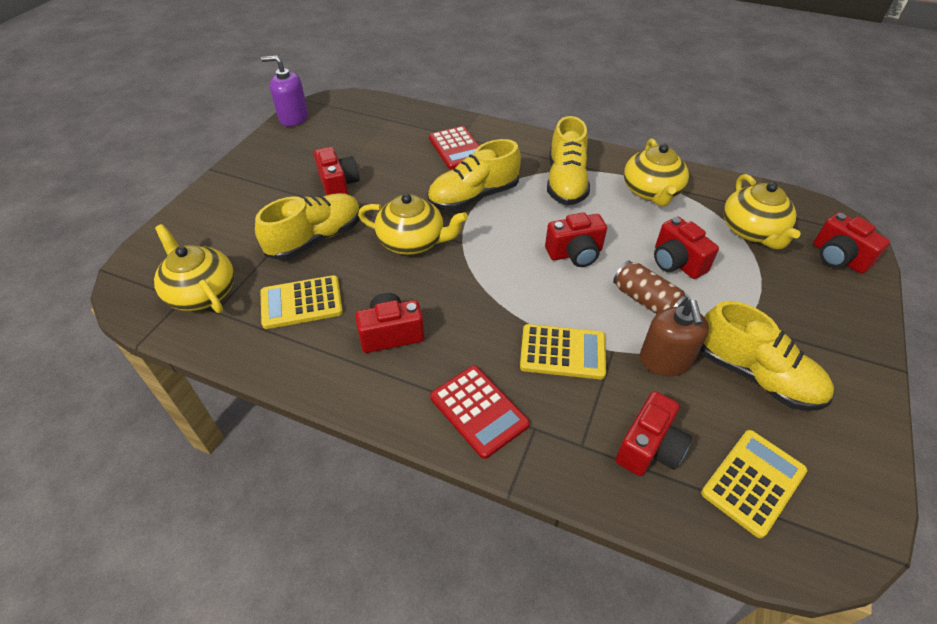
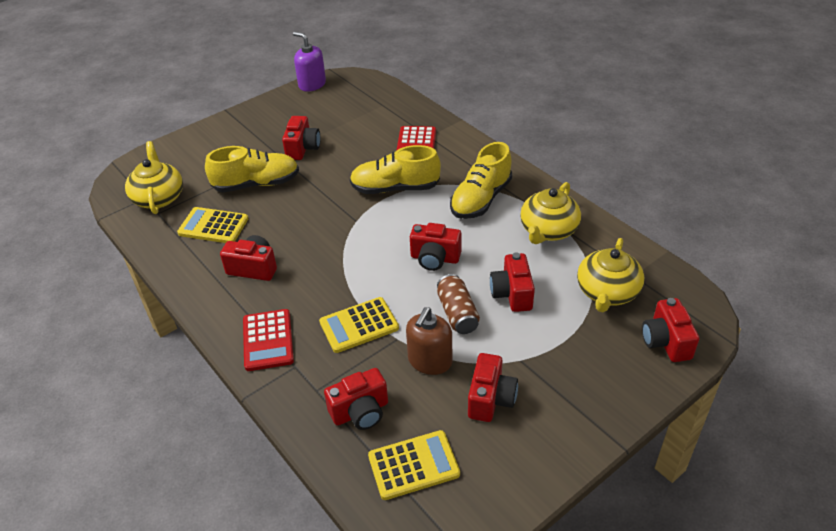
camera: 30 degrees right, 5 degrees down
yellow teapot [358,194,468,255] -> none
yellow calculator [520,324,606,380] -> yellow calculator turned 120 degrees clockwise [319,297,399,353]
yellow shoe [700,301,834,411] -> red camera [468,353,518,422]

